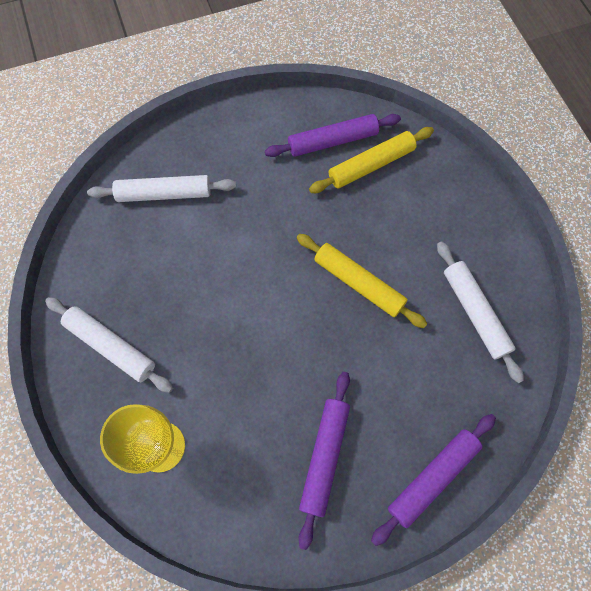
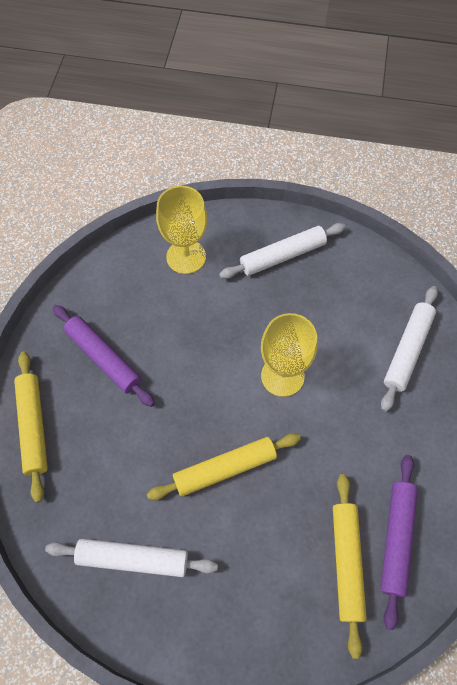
camera: 120 degrees right, 5 degrees down
purple rolling pin [371,414,496,546] -> yellow rolling pin [14,352,48,503]
none -> yellow goblet [261,313,317,397]

